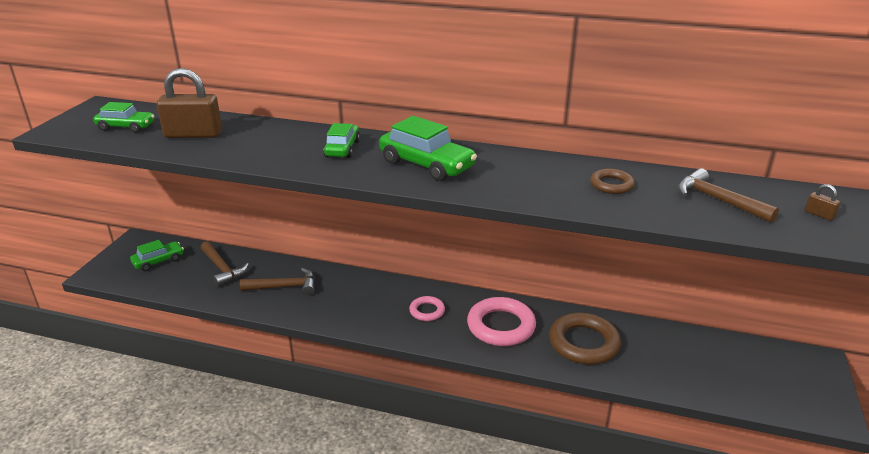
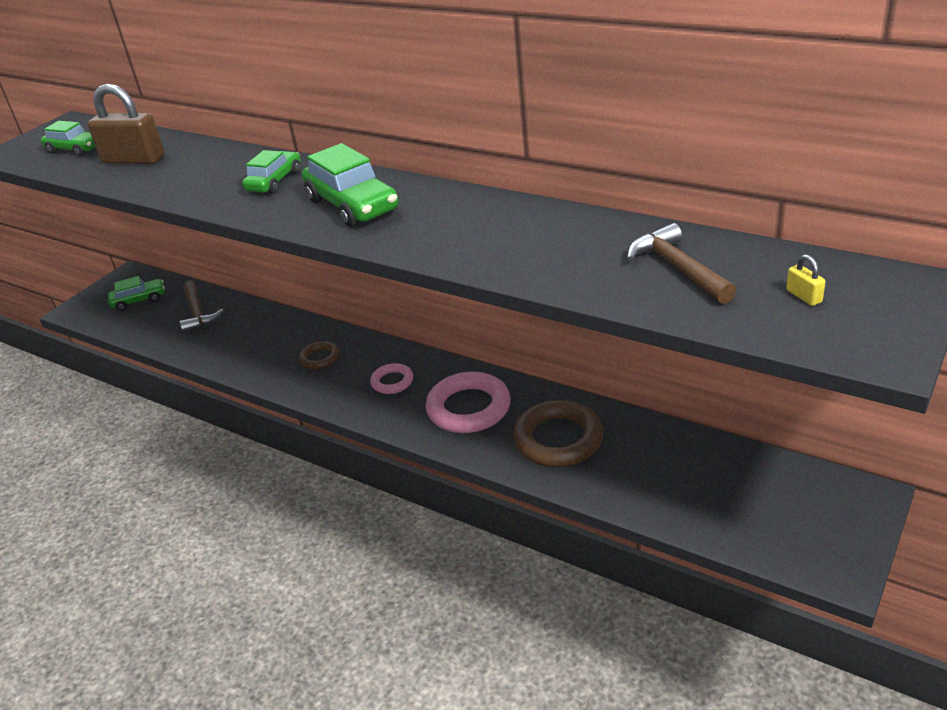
camera: 20 degrees right, 5 degrees up
brown hammer [240,268,315,296] -> none
brown ring [590,169,635,194] -> brown ring moved to [299,341,340,370]
brown padlock [805,184,841,221] -> yellow padlock [786,254,826,306]

